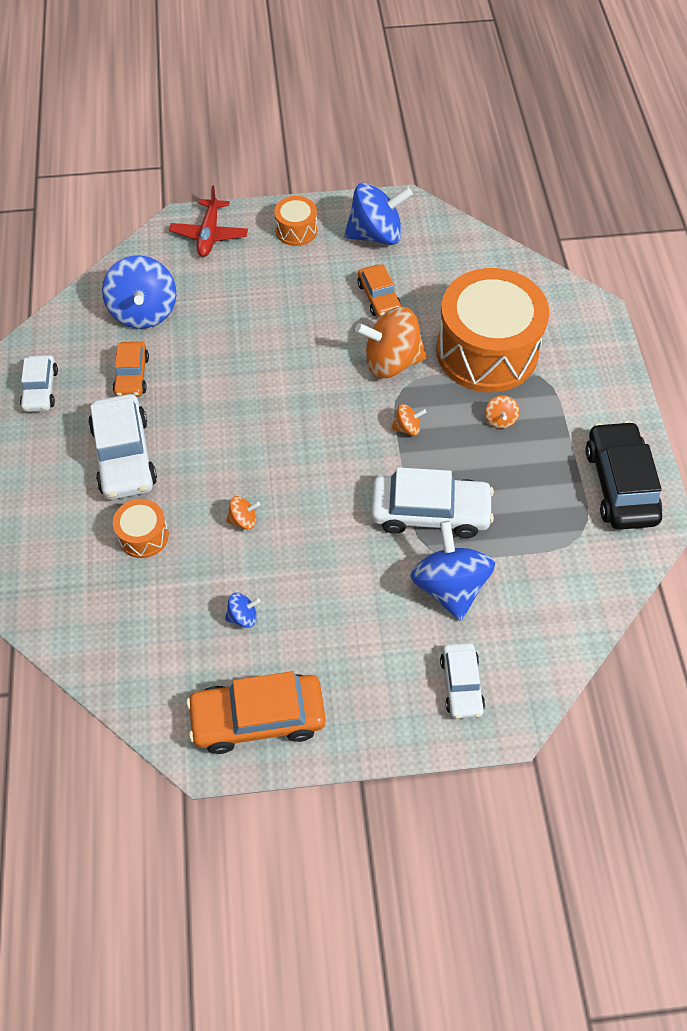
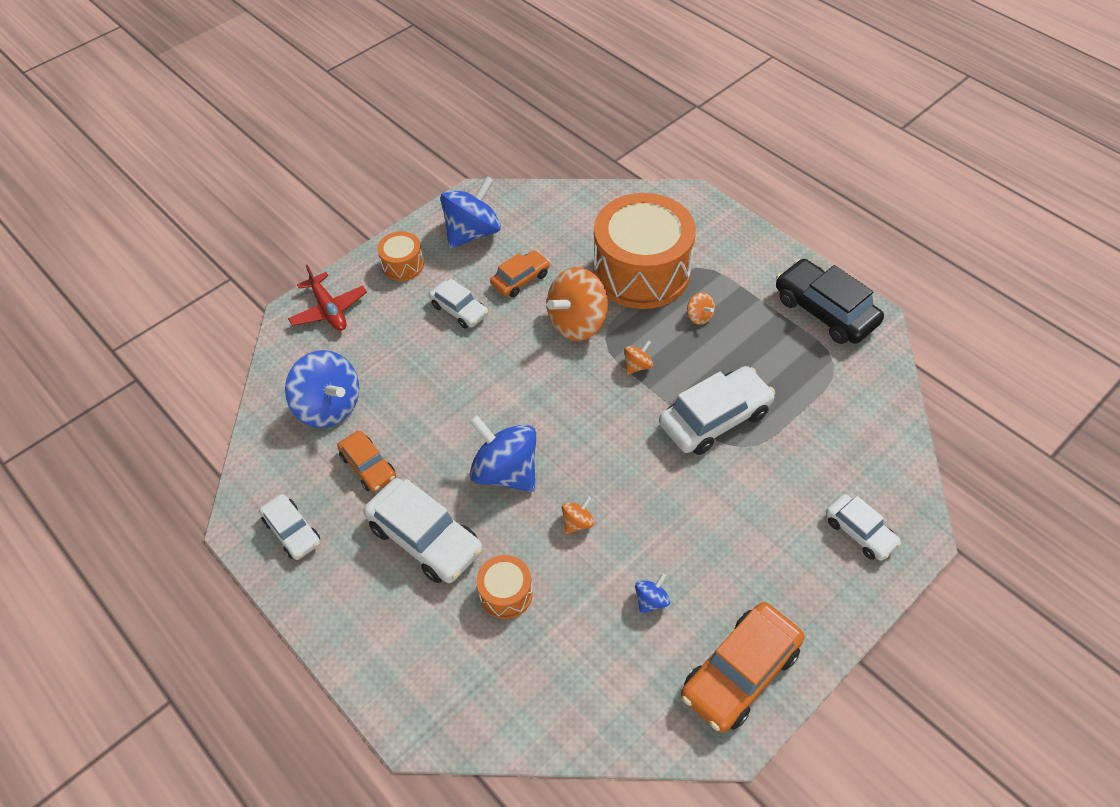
camera: 35 degrees left, 5 degrees down
orange car [357,264,401,318] -> orange car turned 75 degrees counterclockwise [490,250,550,297]
blue spinning top [410,521,495,621] -> blue spinning top moved to [469,415,536,492]
none -> white car [429,279,488,328]

